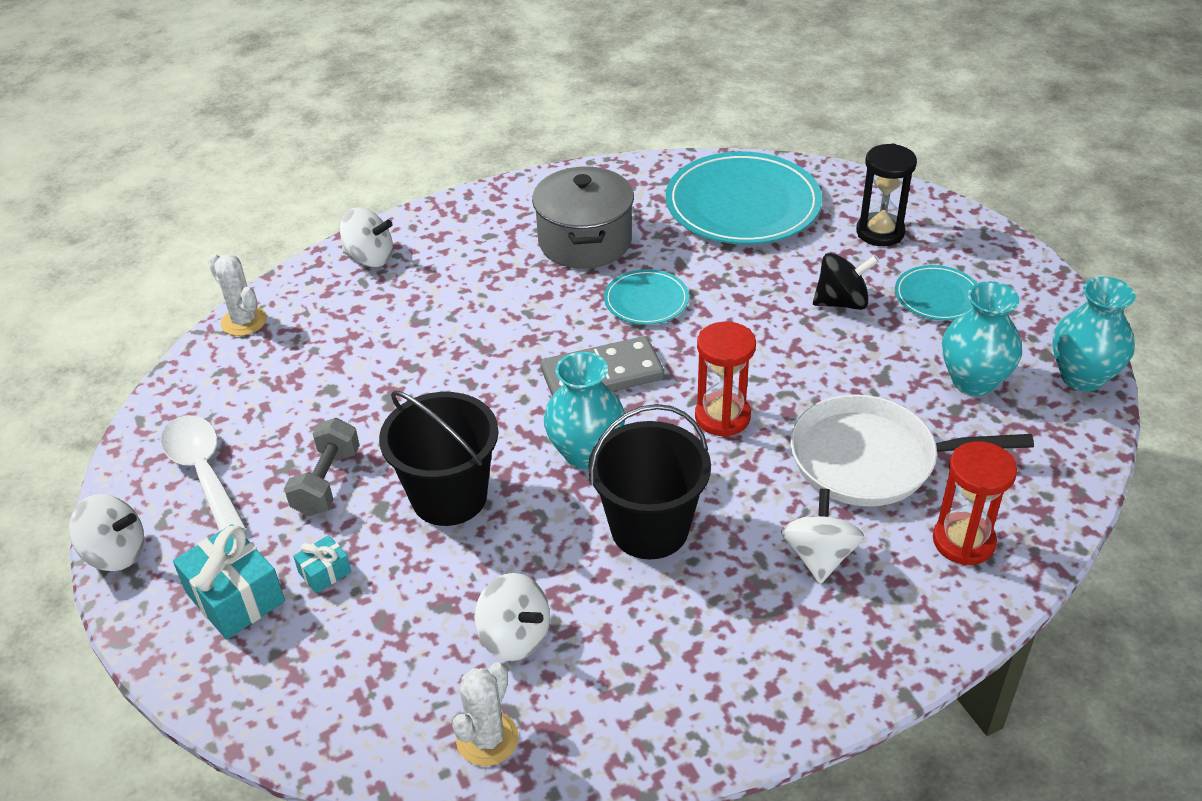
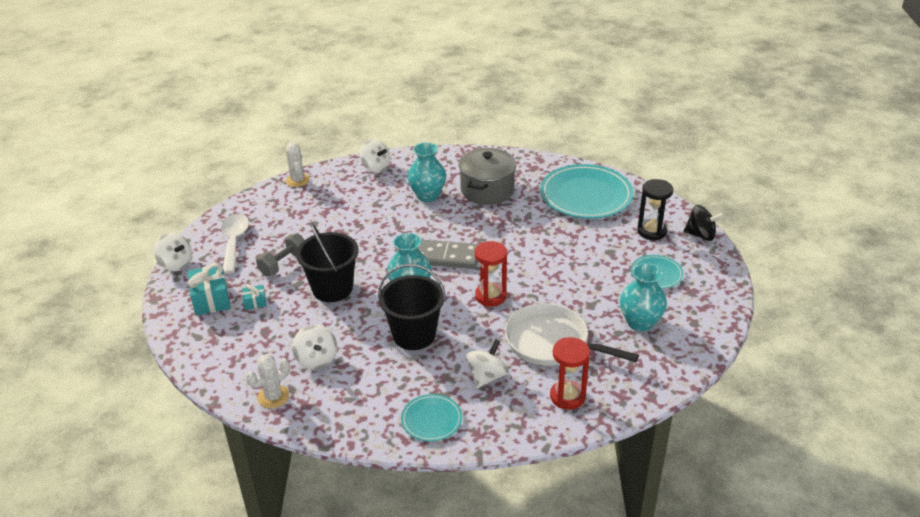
camera: 25 degrees right, 5 degrees down
turquoise plate [604,269,689,325] -> turquoise plate moved to [401,394,462,442]
black spinning top [813,253,879,310] -> black spinning top moved to [683,205,724,241]
turquoise vase [1053,277,1136,391] -> turquoise vase moved to [407,142,446,202]

